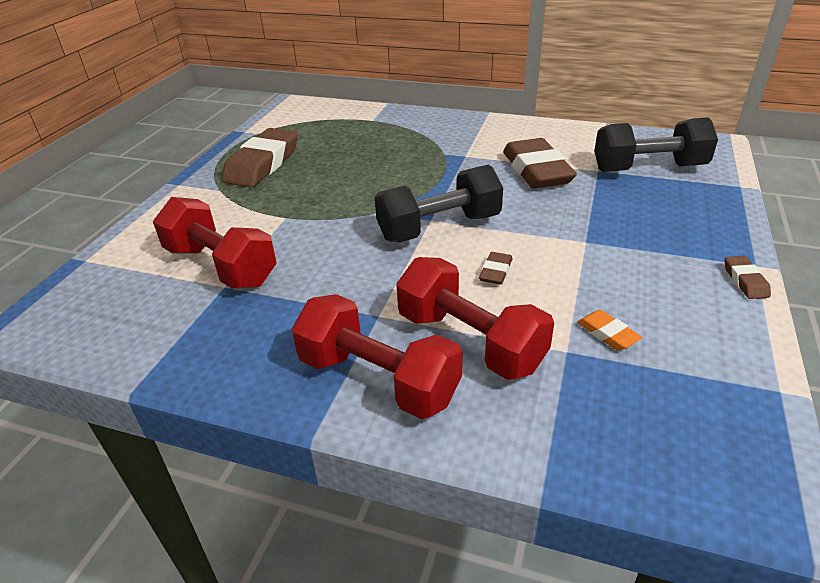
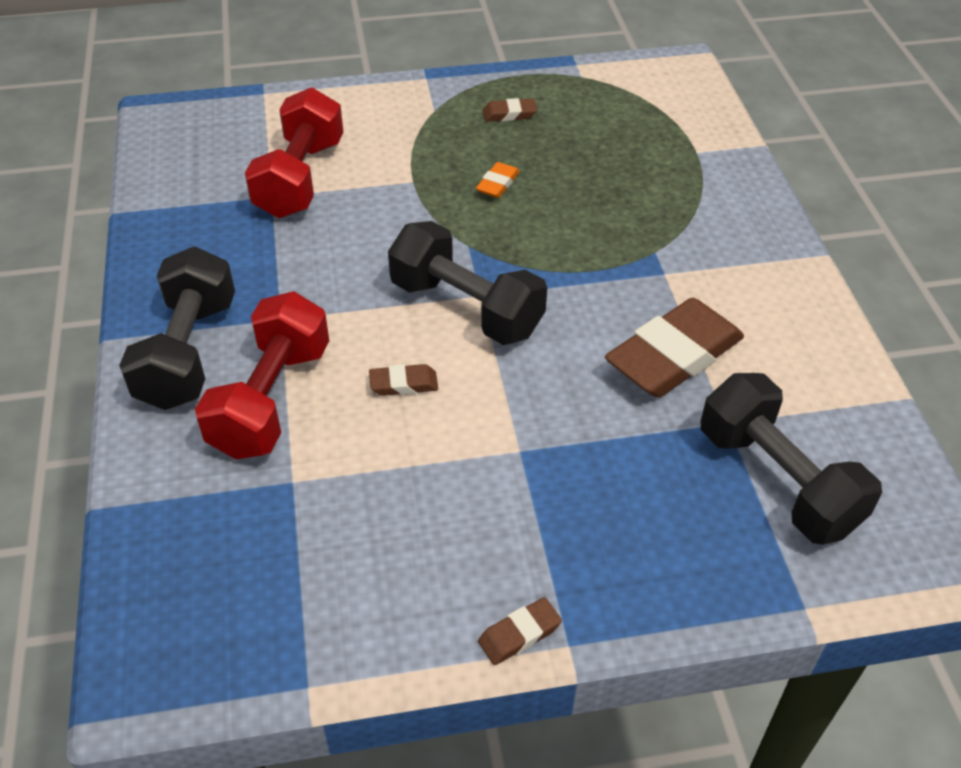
camera: 60 degrees right, 10 degrees up
brown eraser [222,128,298,188] -> brown eraser [483,98,537,122], size x0.44
red dumbbell [292,294,463,419] -> black dumbbell [119,247,235,410]
orange eraser [577,310,642,351] -> orange eraser moved to [476,162,520,198]

